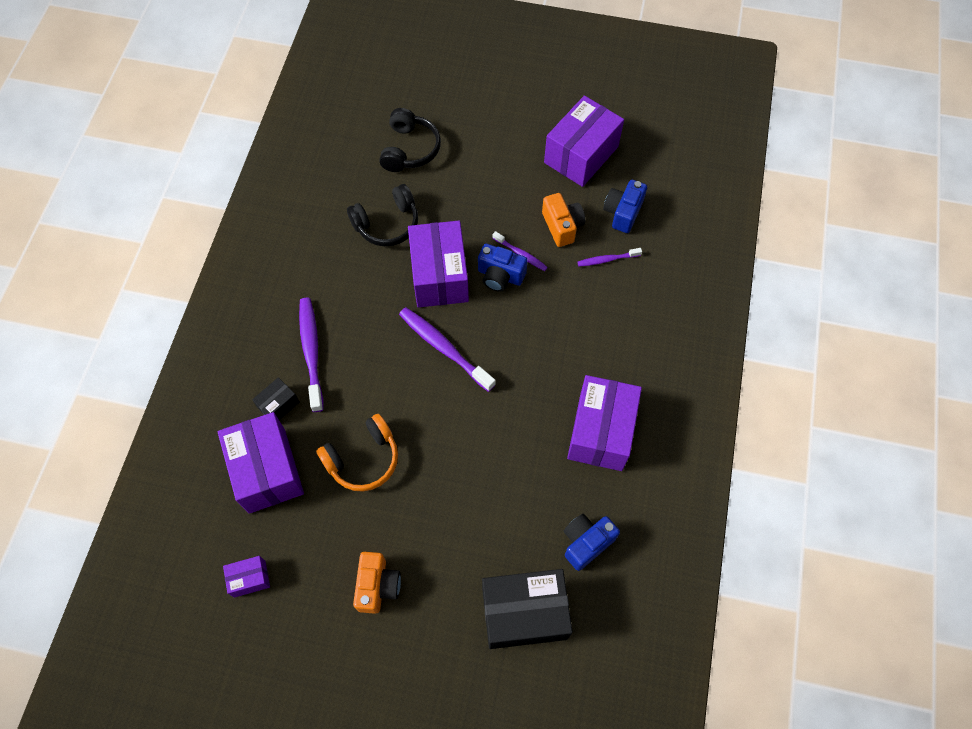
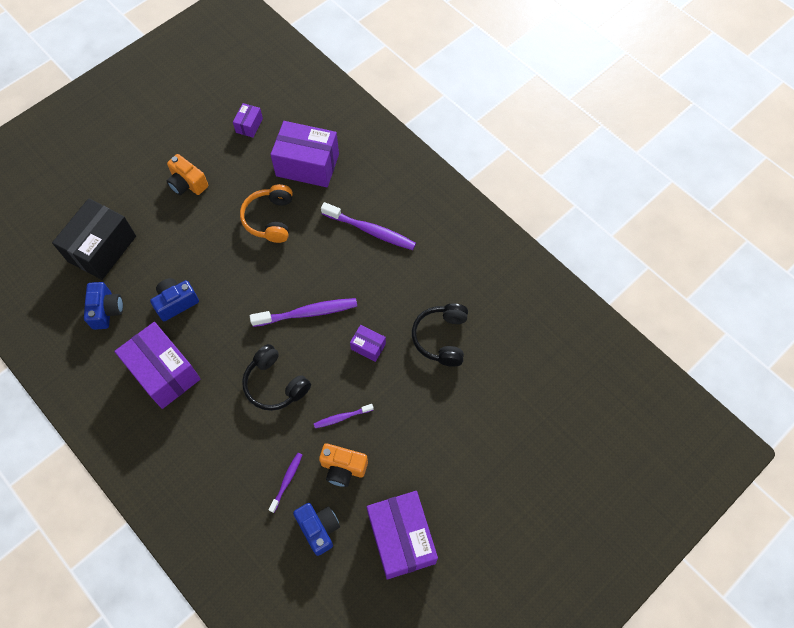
camera: 125 degrees right, 0 degrees up
black box [252,377,299,420] -> none
black headphones [379,108,441,172] -> black headphones moved to [242,344,311,411]
purple box [408,221,469,308] -> purple box [350,325,386,362], size x0.47
blue camera [478,244,528,292] -> blue camera moved to [150,278,199,321]

